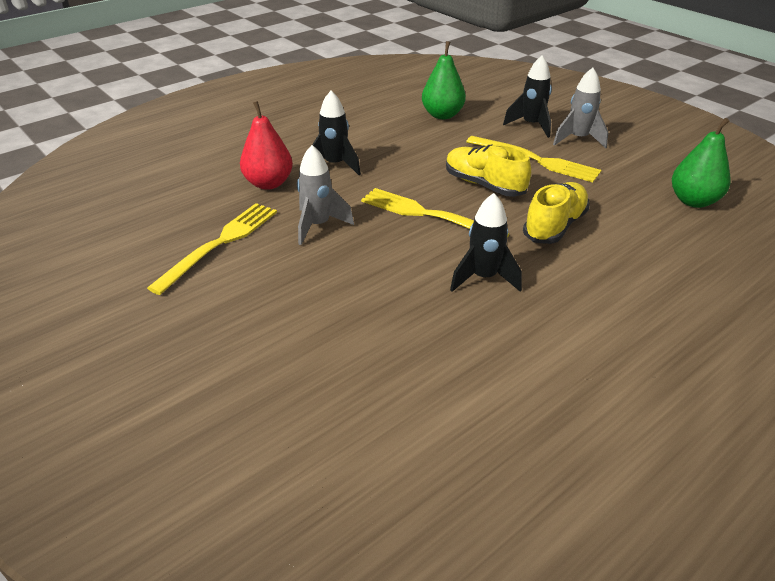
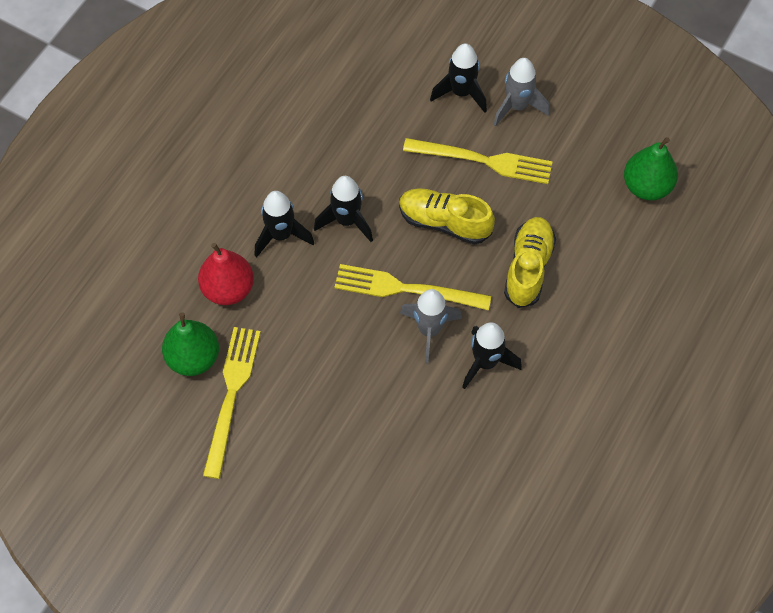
camera: 20 degrees left, 25 degrees up
grey rocket [297,145,354,245] -> grey rocket moved to [400,289,462,363]
green pear [422,41,466,119] -> green pear moved to [162,312,219,376]
none -> black rocket [314,176,373,242]

